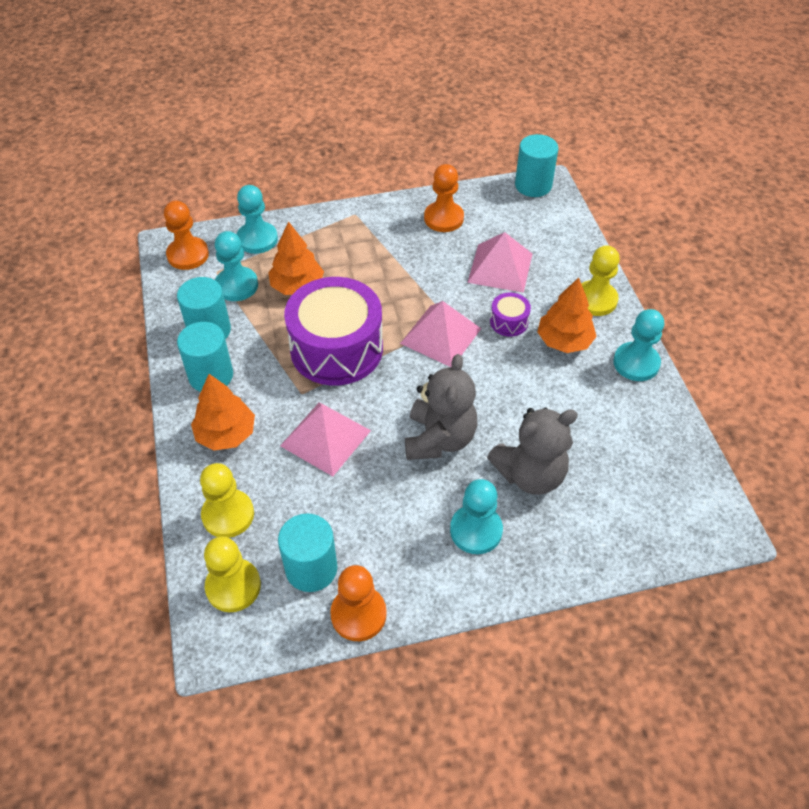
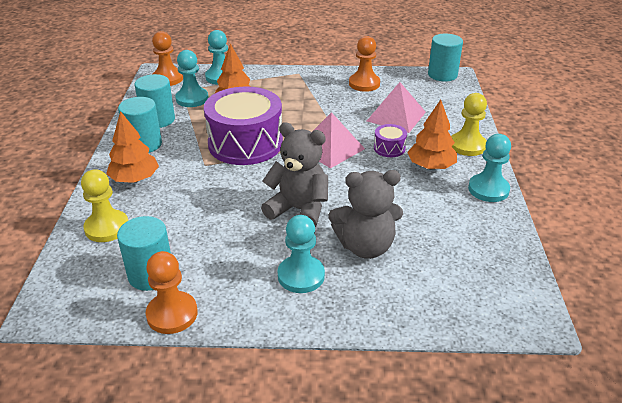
camera: 15 degrees right, 15 degrees down
yellow pawn [204,536,261,612] -> none
pink pyramid [280,402,371,476] -> none
grey teddy bear [405,354,477,460] -> grey teddy bear turned 90 degrees counterclockwise [261,122,328,228]

